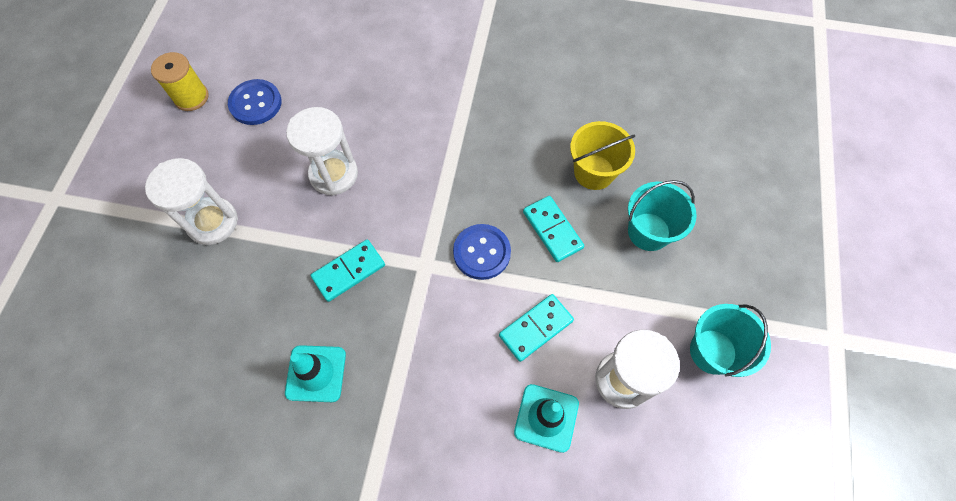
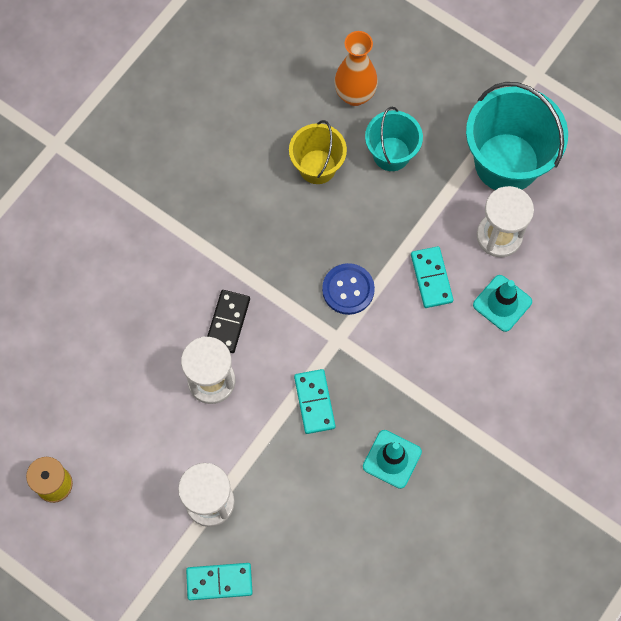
camera: 65 degrees left, 5 degrees up
blue button [228,79,282,125] -> none
turquoise domino [523,196,584,262] -> turquoise domino moved to [186,563,253,600]
turquoise bucket [690,304,771,377] -> turquoise bucket [466,82,568,190], size x1.72
none -> black domino [207,290,250,353]
none -> orange vase [334,31,378,106]

